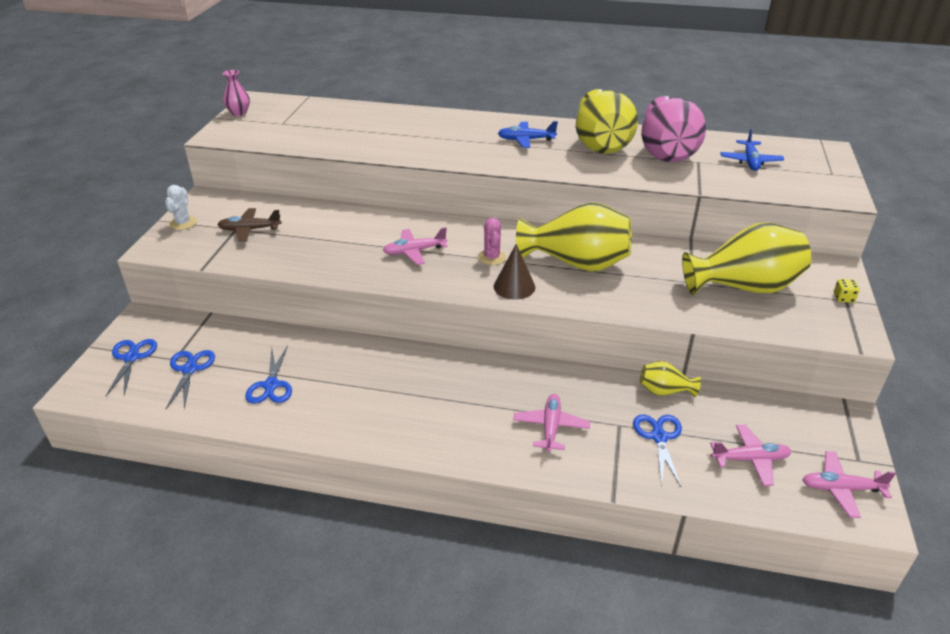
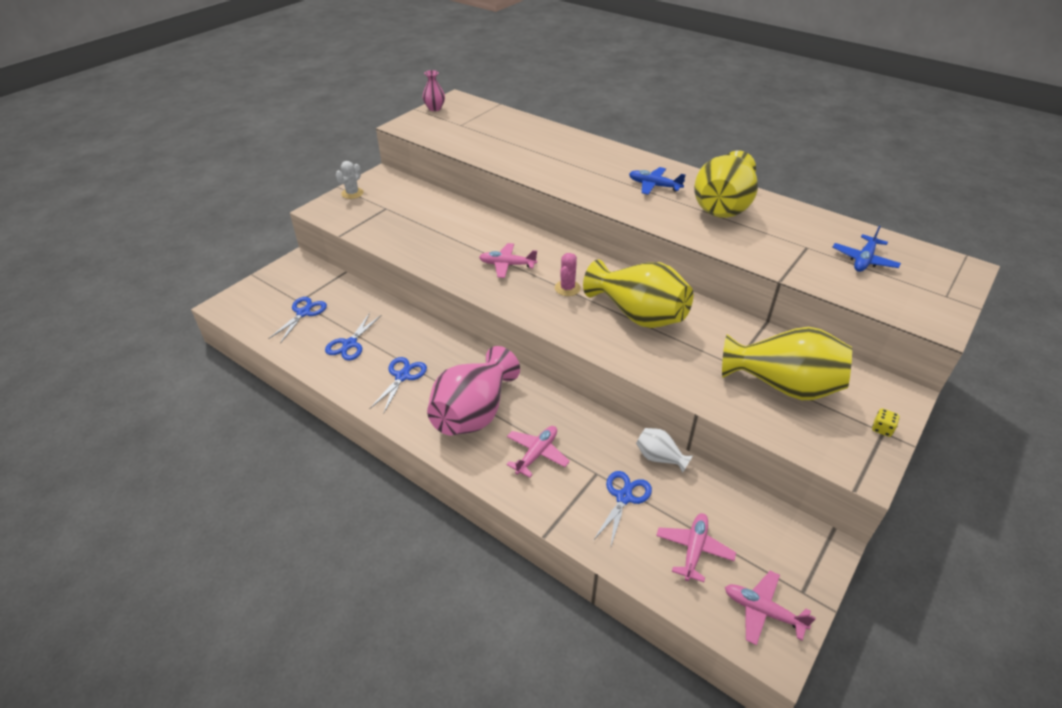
camera: 25 degrees right, 5 degrees up
blue scissors [106,339,157,396] -> blue scissors moved to [370,357,427,414]
brown plane [217,208,282,242] -> none
brown cone [494,244,535,300] -> none
yellow vase [640,361,701,397] -> white vase [636,428,693,473]
pink vase [641,96,706,162] -> pink vase moved to [427,346,520,435]
pink plane [710,424,792,486] -> pink plane turned 90 degrees counterclockwise [656,513,736,582]

